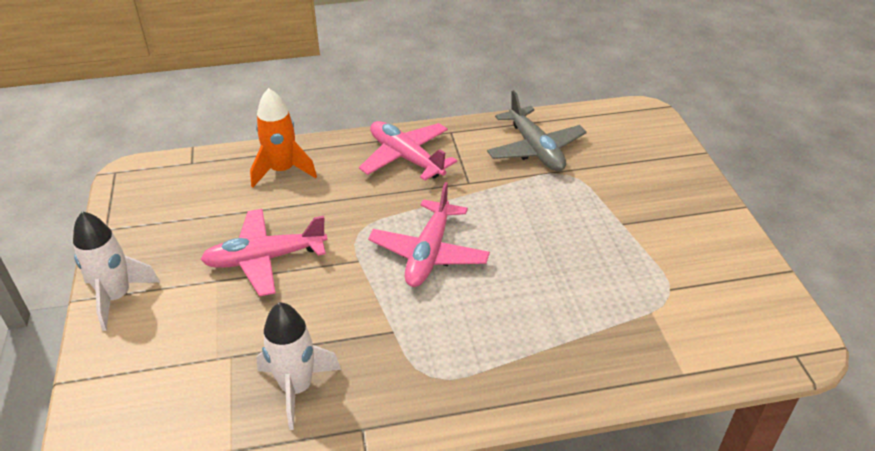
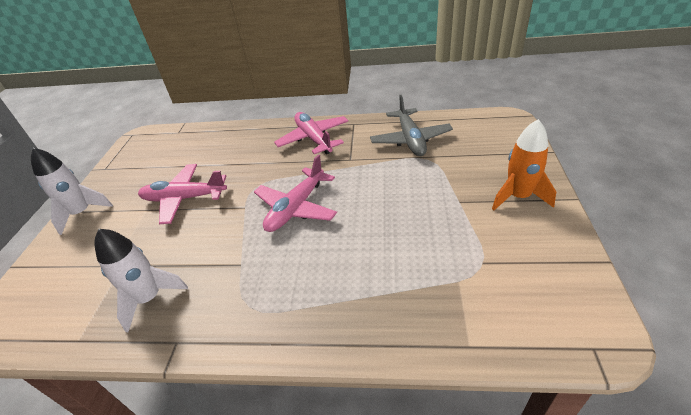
camera: 20 degrees right, 0 degrees up
orange rocket [250,88,317,188] -> orange rocket moved to [492,119,556,211]

